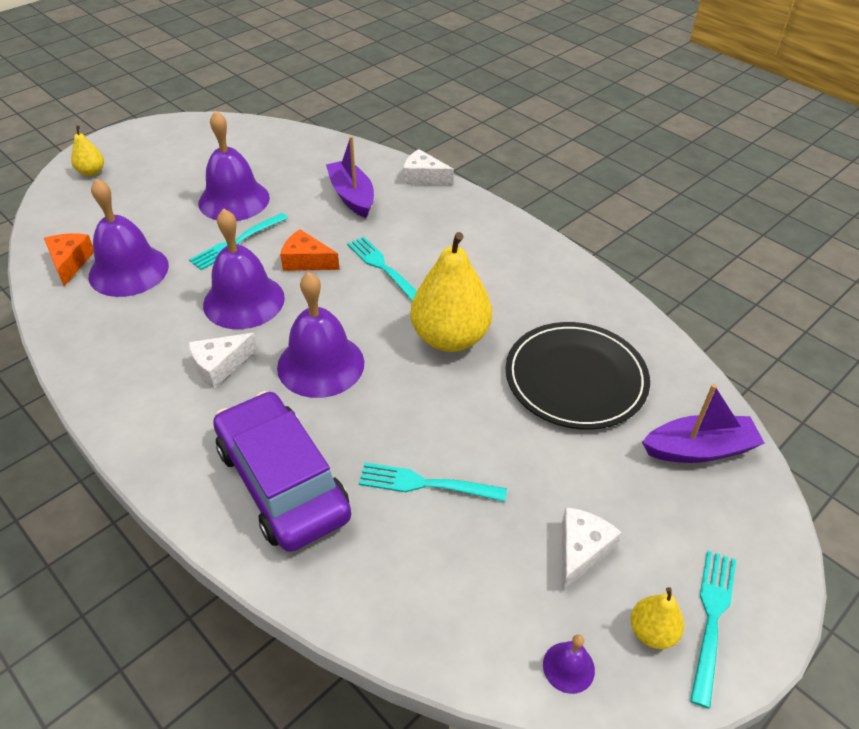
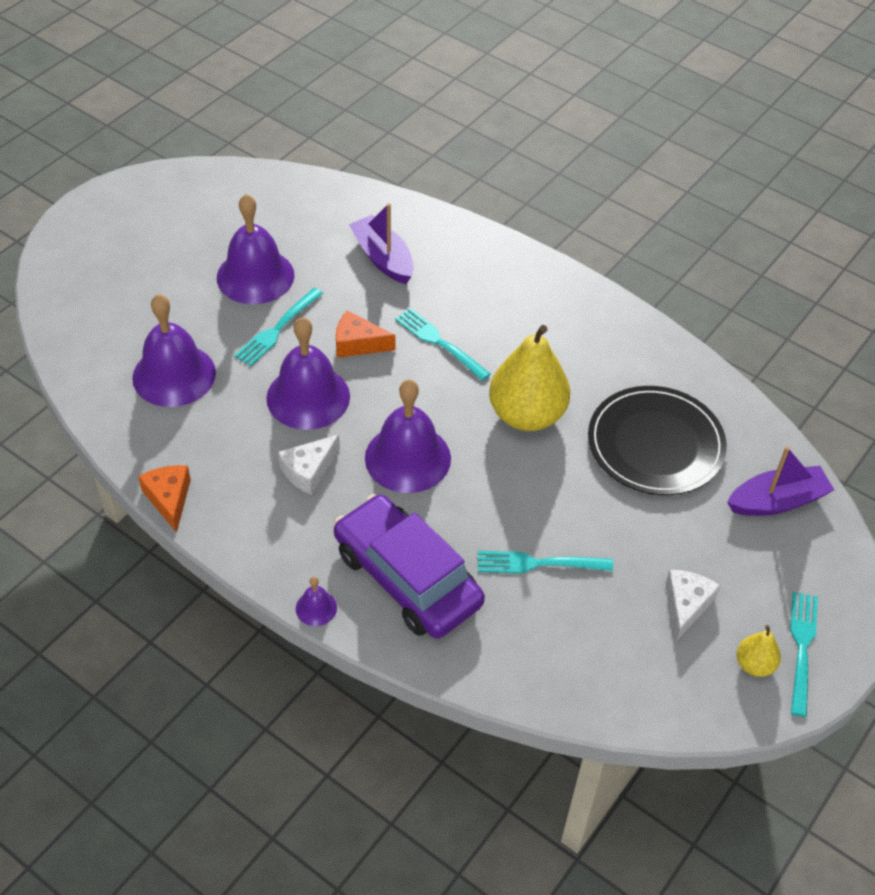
camera: 10 degrees left, 5 degrees up
orange cheese [44,233,94,286] -> orange cheese moved to [138,465,191,533]
yellow pear [71,125,104,176] -> none
white cheese [403,149,454,185] -> none
purple bell [543,634,595,694] -> purple bell moved to [296,577,337,626]

